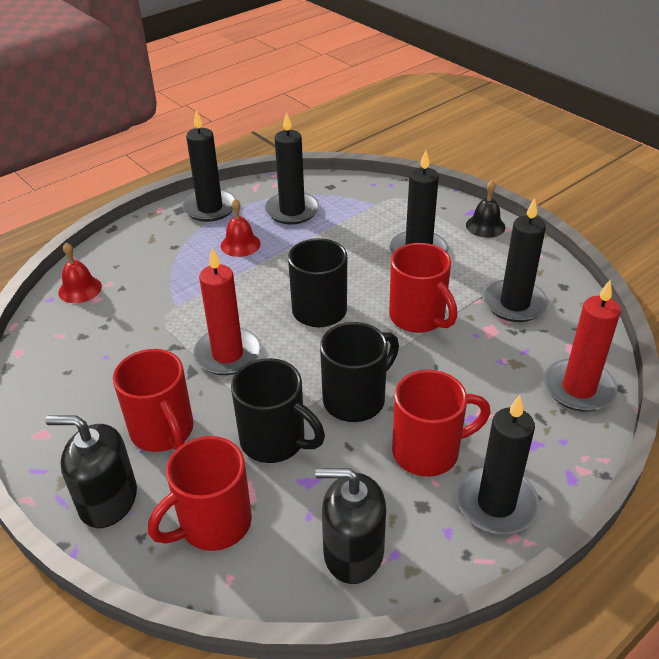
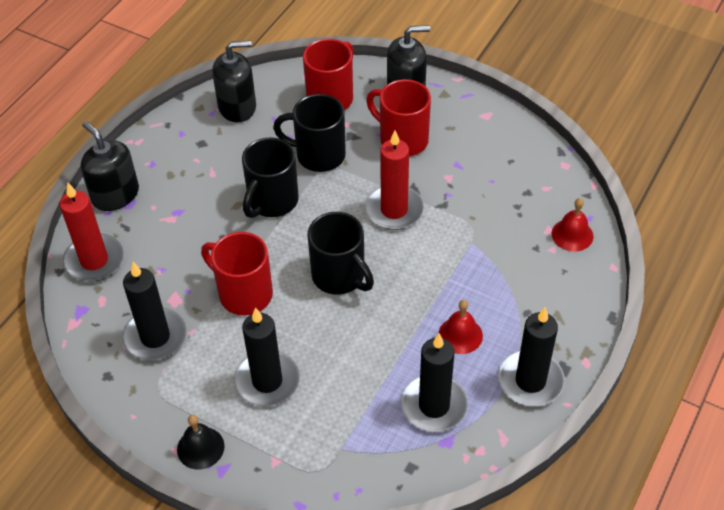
camera: 160 degrees right, 10 degrees up
red mug [392,370,491,477] -> none
black candle [456,395,539,534] -> none
none -> black soap dispenser [81,121,139,211]

